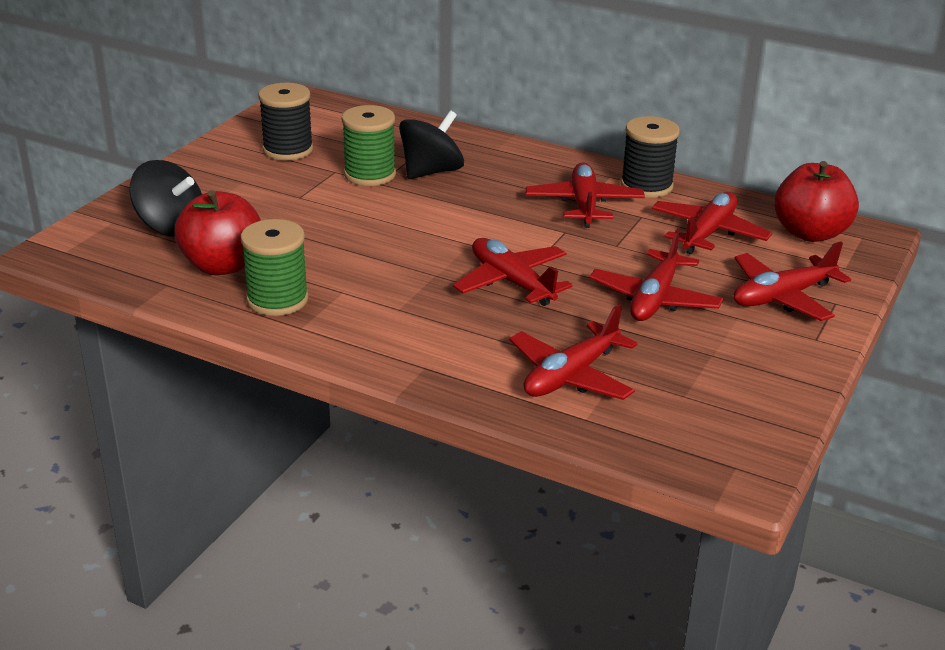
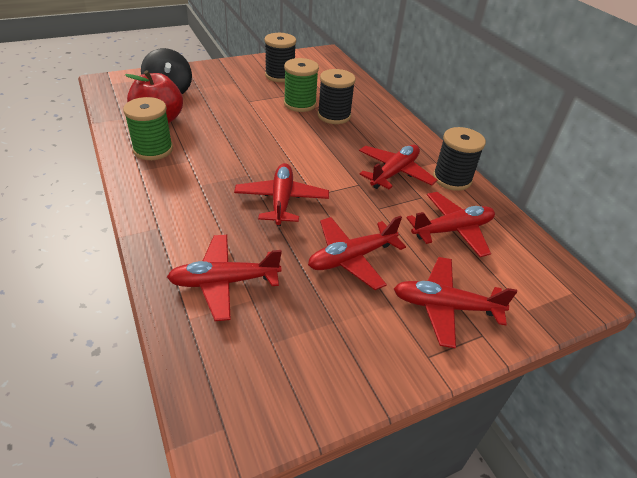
camera: 35 degrees right, 10 degrees up
black spinning top [399,110,464,179] -> black spool [318,69,356,124]
red apple [774,161,859,242] -> none

